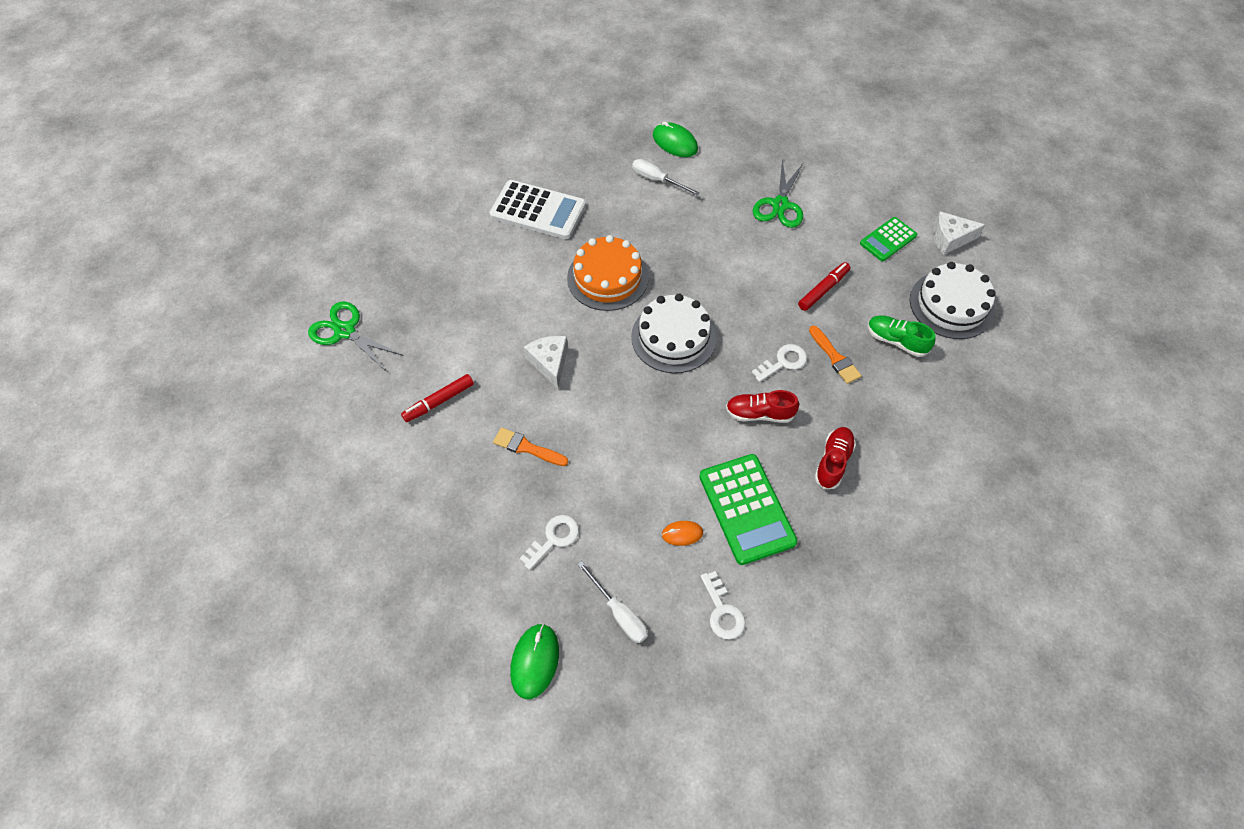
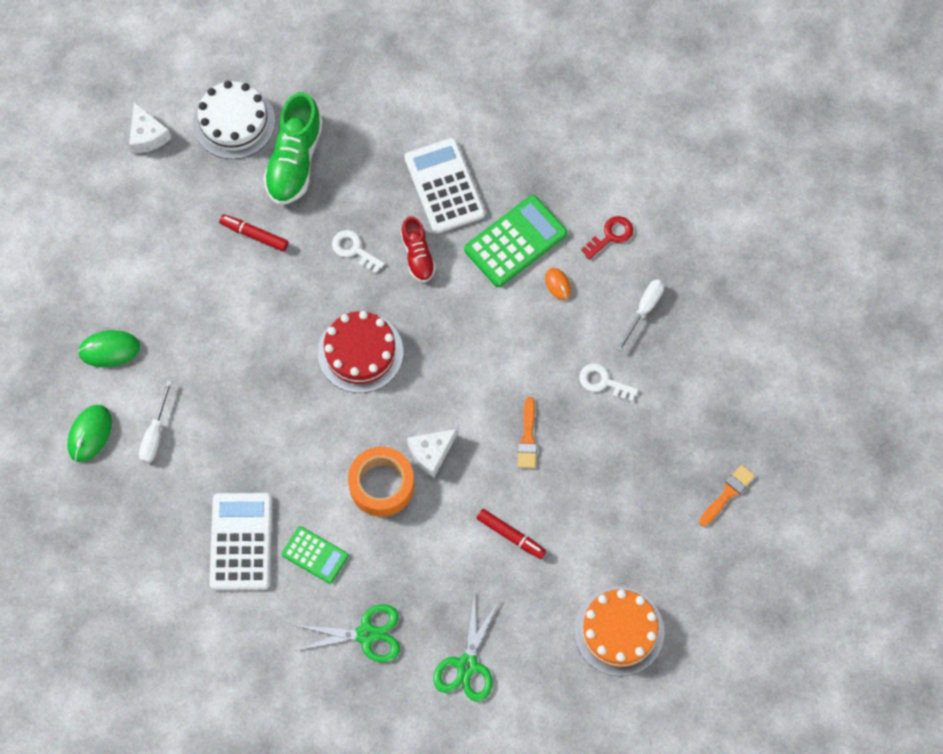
camera: 110 degrees left, 10 degrees up
green mouse [510,623,559,699] -> green mouse moved to [78,330,140,367]
orange cake [567,235,649,311] -> orange cake moved to [574,587,665,676]
white cake [631,294,716,373] -> red cake [318,311,403,393]
white key [701,571,746,639] -> red key [581,216,633,260]
green scissors [753,159,804,228] -> green scissors moved to [294,604,400,663]
orange brush [809,326,862,384] -> orange brush moved to [699,465,755,526]
red shoe [815,427,856,489] -> white calculator [404,138,485,233]
green calculator [860,217,917,262] -> green calculator moved to [282,526,349,584]
green shoe [868,316,936,357] -> green shoe [263,92,323,205], size x1.72
none -> orange tape [348,447,414,517]

